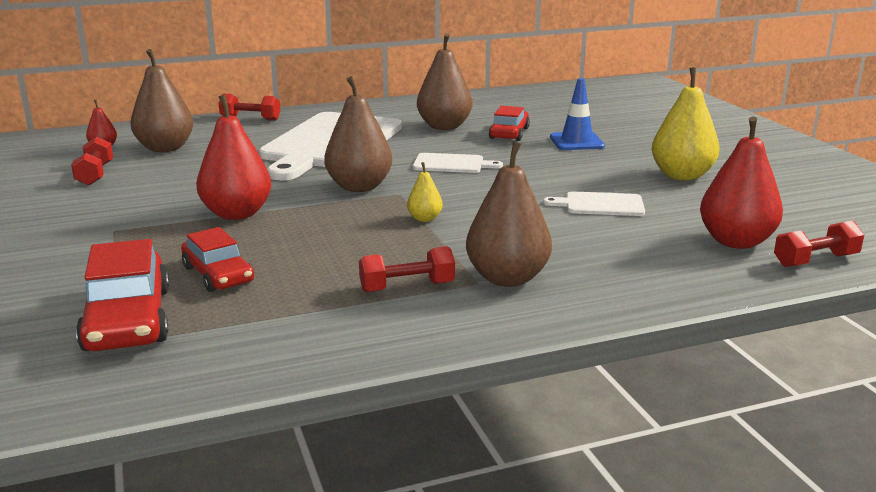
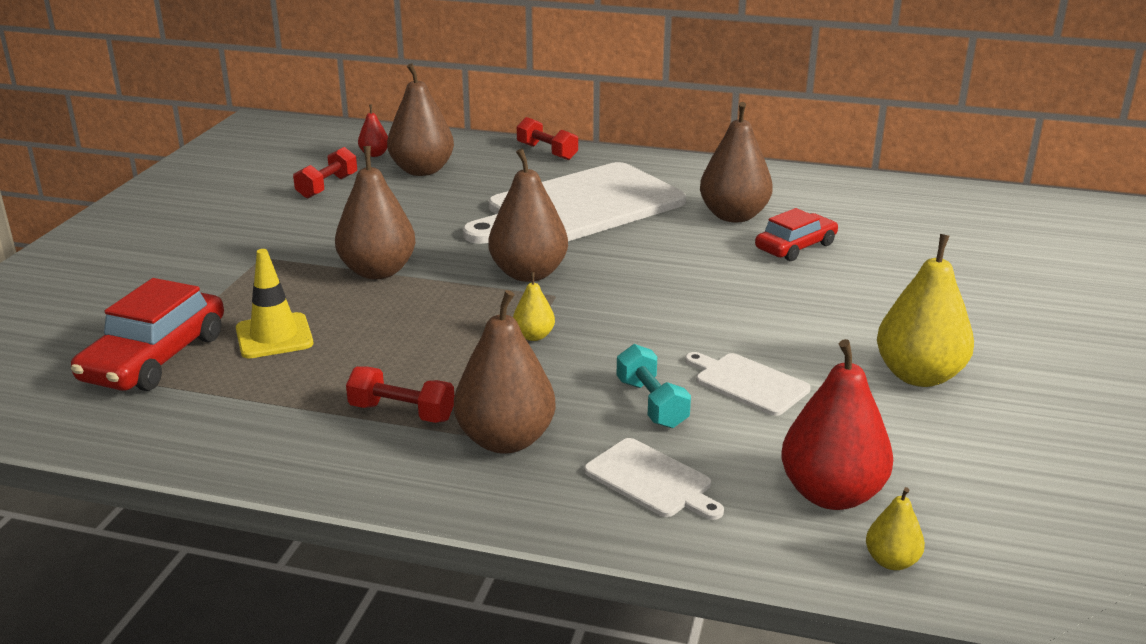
camera: 35 degrees right, 5 degrees up
red car [181,227,254,292] -> yellow traffic cone [236,249,313,359]
red pear [196,95,271,220] -> brown pear [335,146,415,279]
white cutting board [413,153,503,173] -> white cutting board moved to [584,438,724,520]
blue traffic cone [550,78,605,150] -> none
red dumbbell [774,220,864,267] -> yellow pear [866,487,925,570]
none -> turquoise dumbbell [617,344,691,428]

